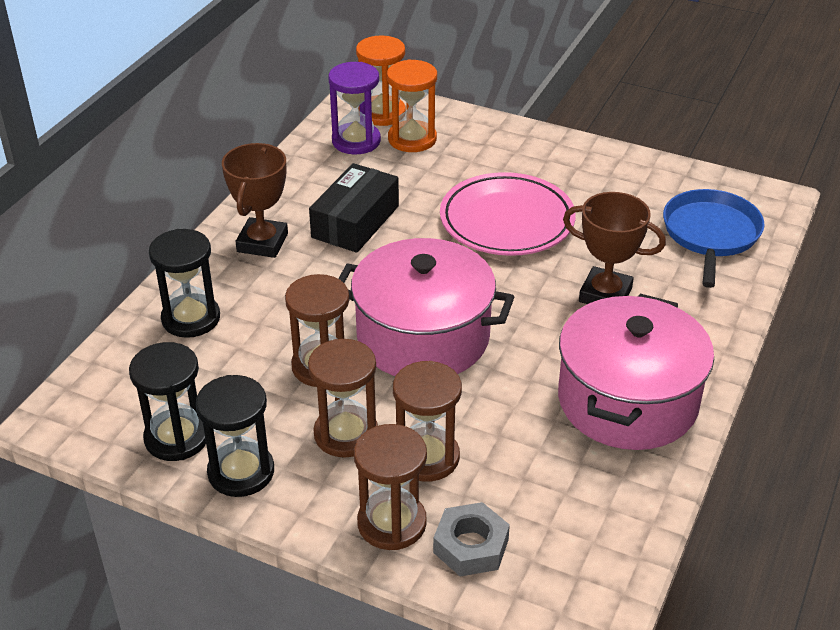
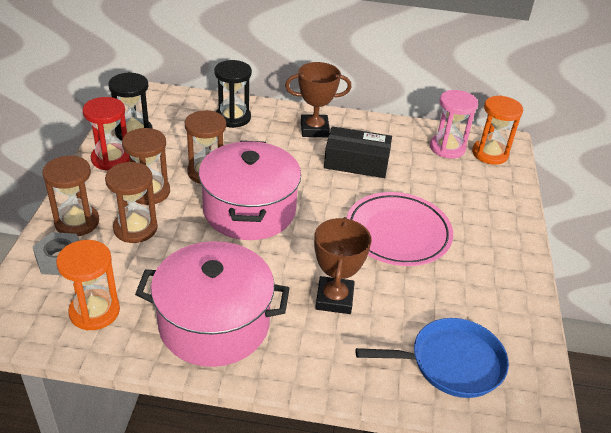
camera: 70 degrees right, 0 degrees up
black hourglass [196,375,274,497] -> red hourglass [82,97,130,171]
purple hourglass [328,62,381,154] -> pink hourglass [430,90,478,158]
orange hourglass [387,59,437,152] -> orange hourglass moved to [56,240,120,330]

